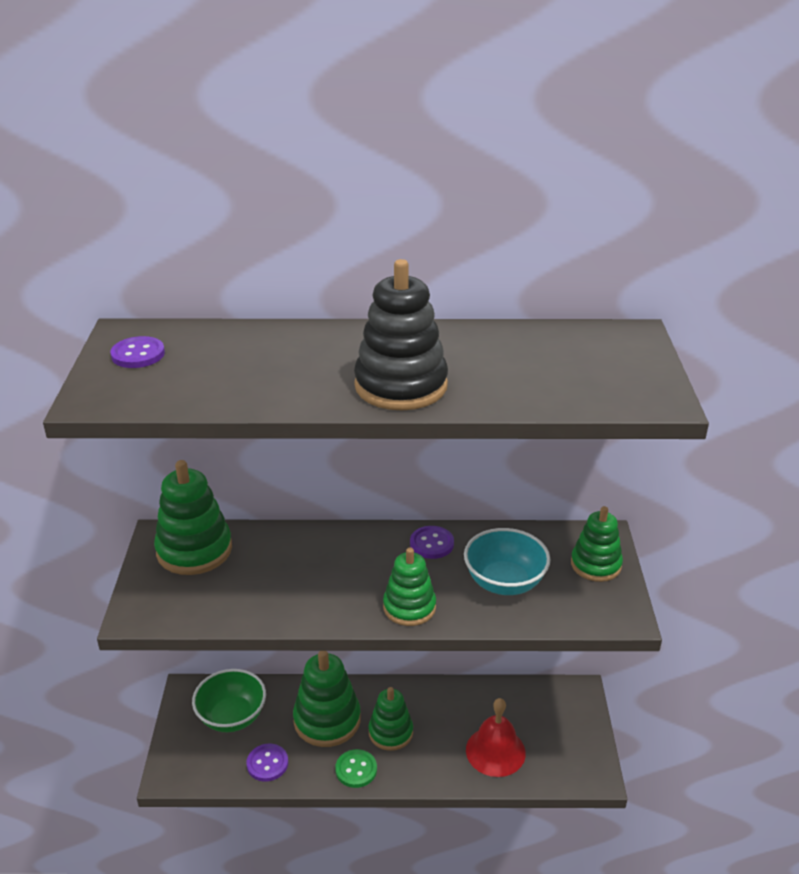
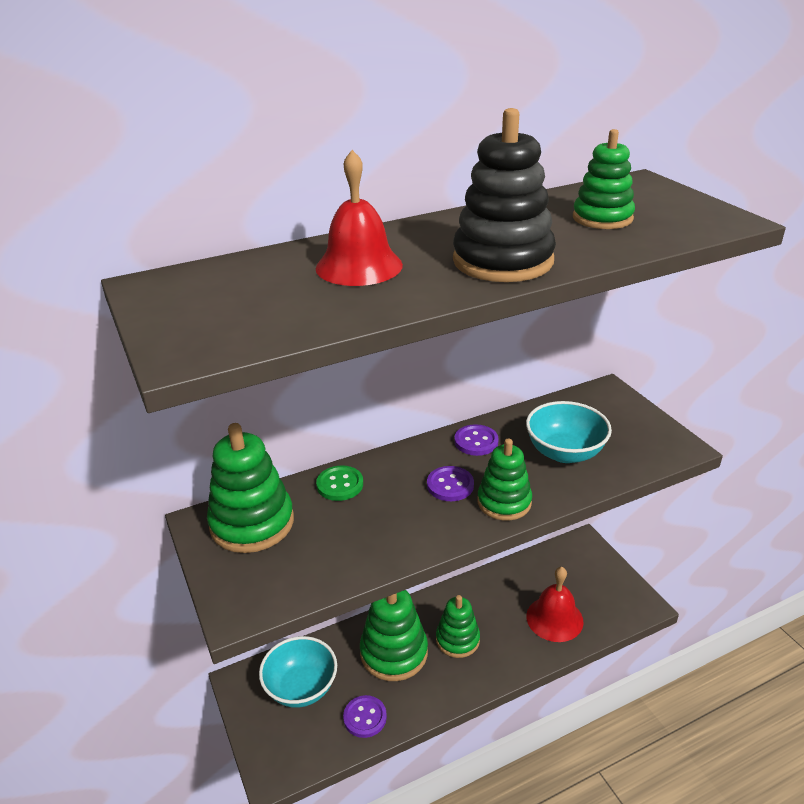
camera: 25 degrees left, 0 degrees up
purple button [110,336,165,368] -> purple button moved to [427,466,474,501]
green bowl [192,669,266,732] -> turquoise bowl [259,636,337,708]
green button [335,749,377,788] -> green button moved to [316,466,363,501]
green stacking toy [571,506,623,582] -> green stacking toy moved to [573,129,635,229]
none -> red bell [316,150,403,286]

